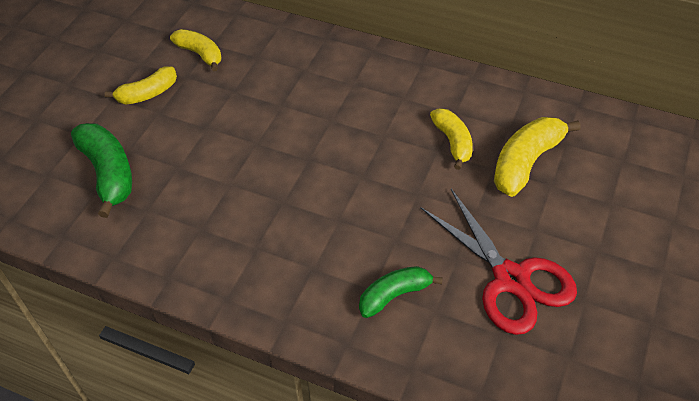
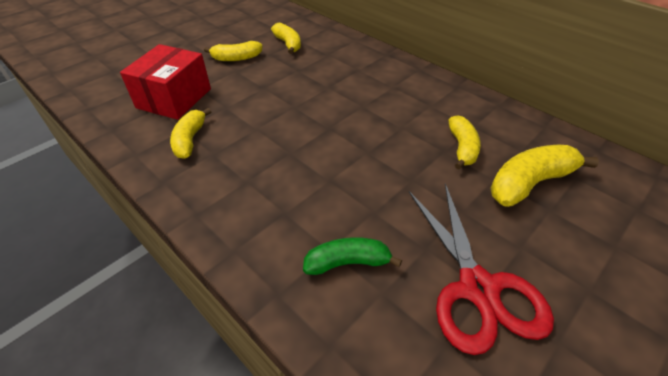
camera: 20 degrees right, 5 degrees down
green banana [71,123,132,218] -> red box [120,44,211,120]
none -> yellow banana [170,108,211,159]

